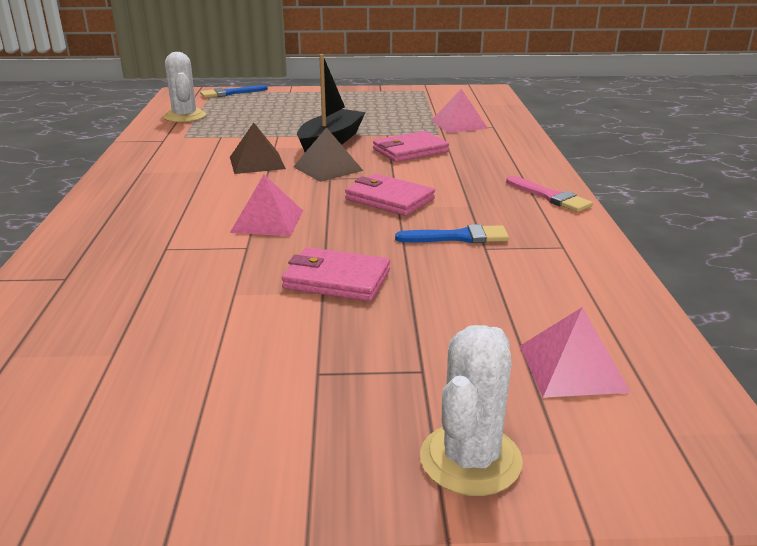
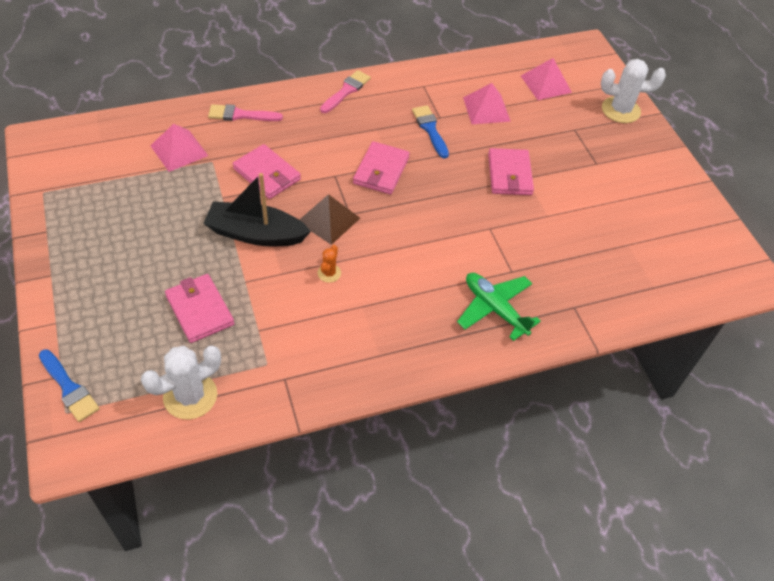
camera: 110 degrees left, 25 degrees up
brown pyramid [230,123,286,174] -> orange cactus [318,245,341,283]
pink pyramid [230,175,303,236] -> pink pyramid moved to [463,83,511,124]
none -> pink wallet [165,274,235,343]
none -> pink brush [208,104,283,121]
none -> green plane [457,273,541,341]

